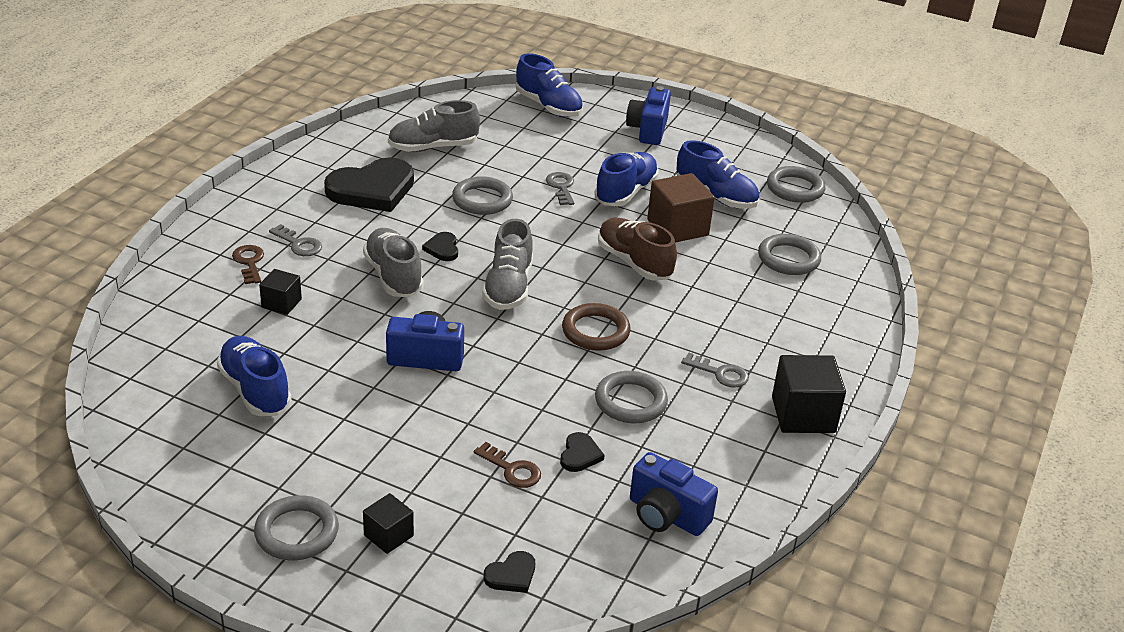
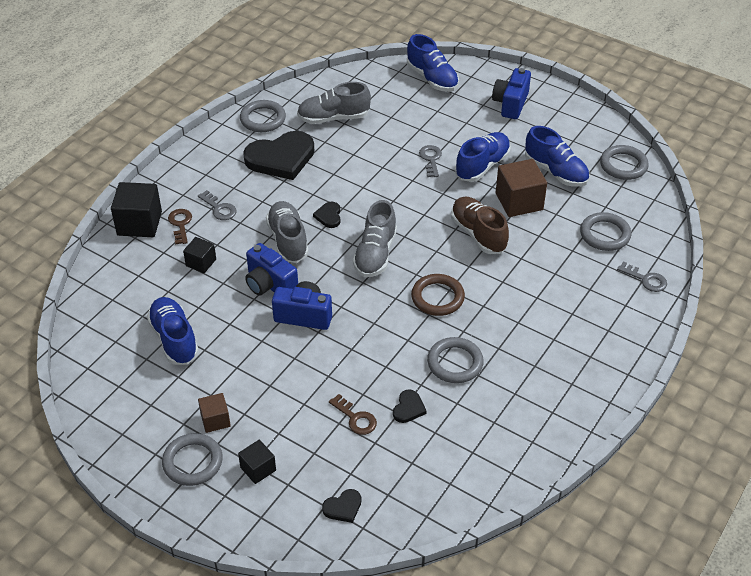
camera: 10 degrees right, 10 degrees up
grey ring [452,176,513,215] -> grey ring moved to [240,100,286,132]
blue camera [630,452,718,536] -> blue camera moved to [245,243,298,296]
grey key [681,353,749,388] -> grey key moved to [617,261,667,292]
black cube [772,355,846,433] -> black cube moved to [111,182,162,237]
none -> brown cube [198,393,231,433]

